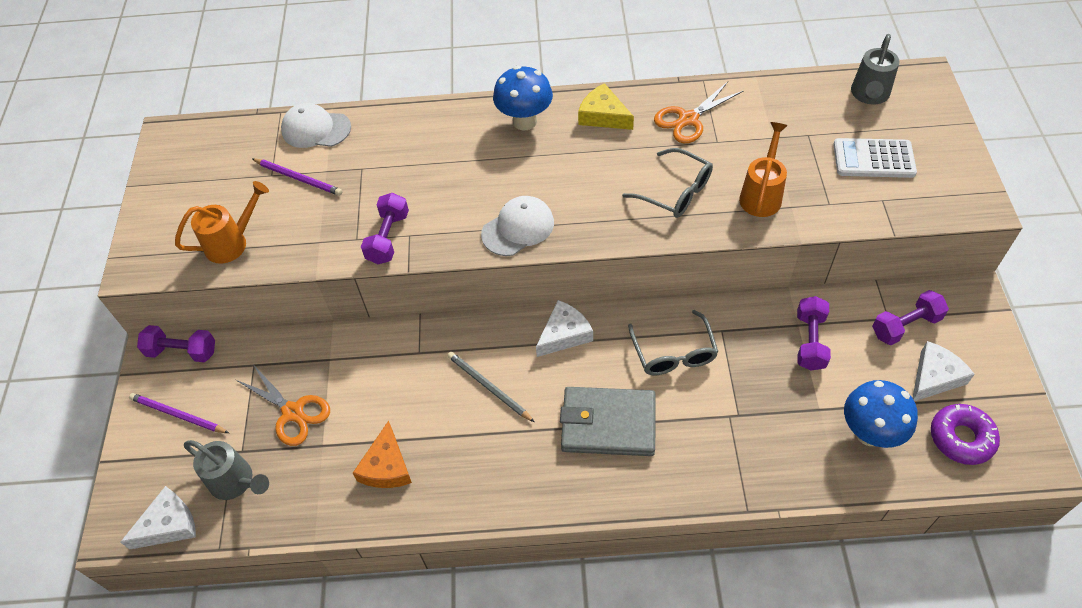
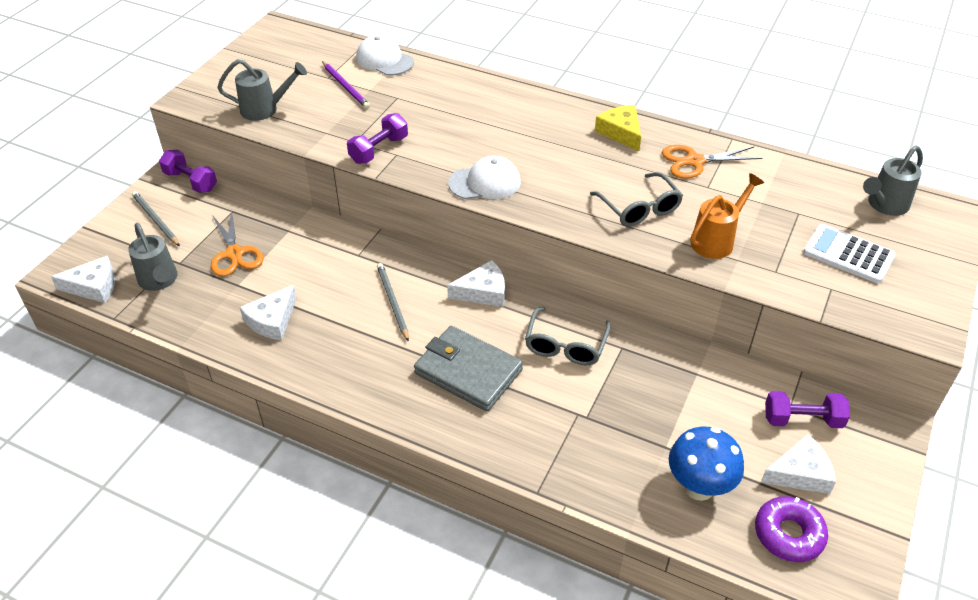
camera: 25 degrees right, 10 degrees down
purple pencil [129,393,229,433] -> grey pencil [132,191,180,246]
orange watering can [175,181,269,264] -> grey watering can [217,59,307,121]
orange cheese [353,420,412,488] -> white cheese [240,285,297,340]
blue mushroom [493,66,553,130] -> none
purple dumbbell [797,296,831,371] -> none

